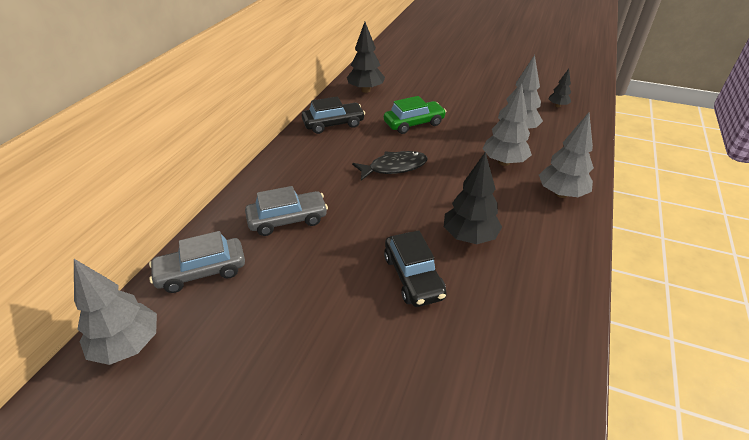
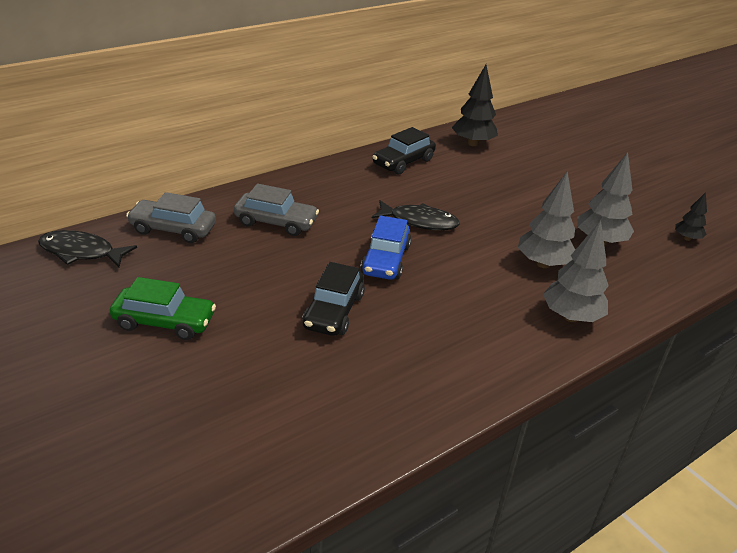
camera: 30 degrees right, 5 degrees down
grey tree [74,259,157,365] -> black fish [38,230,137,267]
black car [302,96,365,134] -> black car turned 120 degrees clockwise [372,127,436,174]
green car [384,96,446,134] -> green car moved to [110,277,216,340]
black tree [444,152,502,244] -> none
none -> blue car [361,216,411,280]

